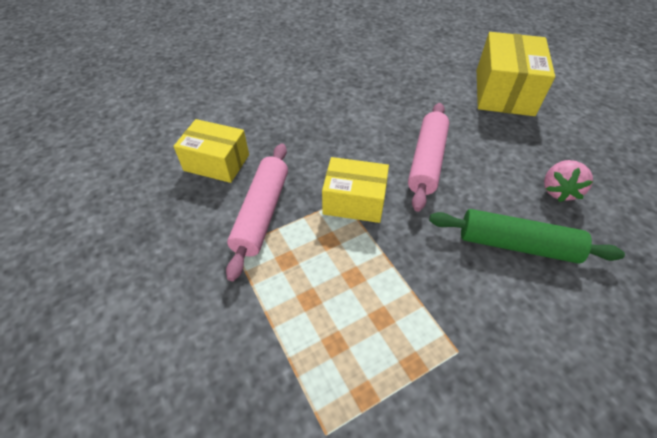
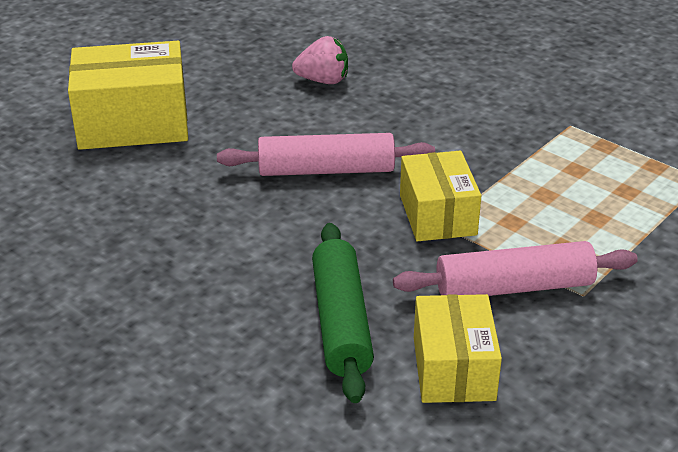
camera: 110 degrees left, 15 degrees down
green rolling pin [429,209,625,264] -> green rolling pin moved to [312,223,374,403]

